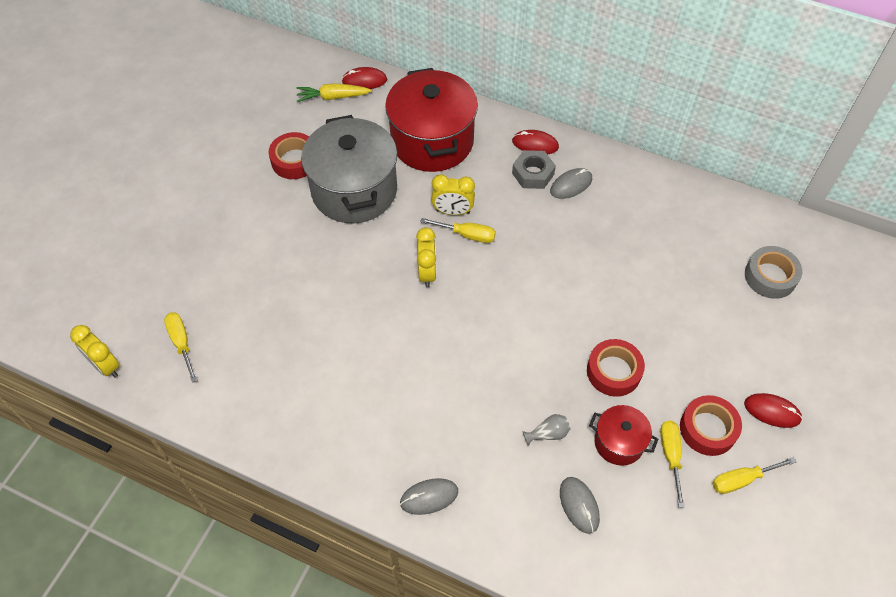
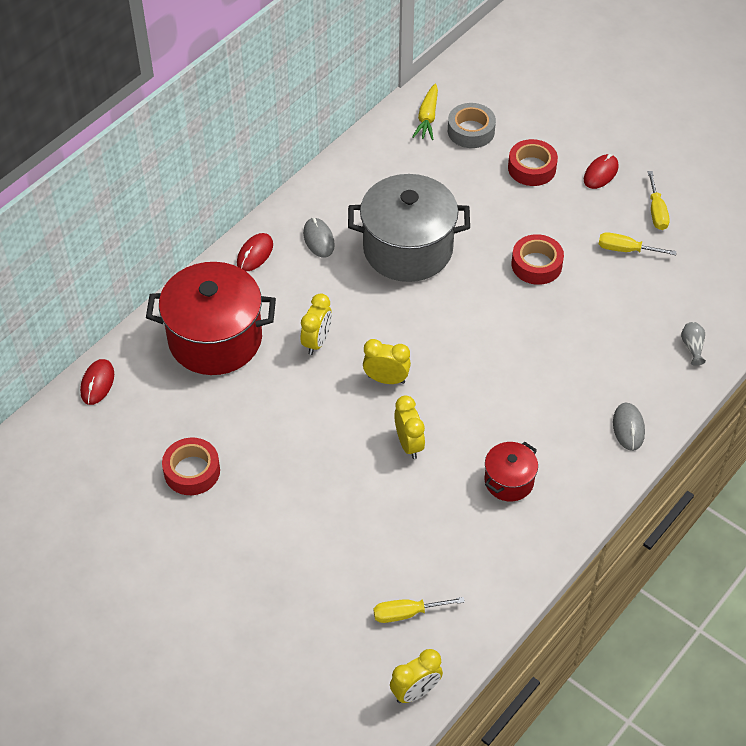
camera: 75 degrees left, 5 degrees down
yellow carrot [296,83,372,102] -> yellow carrot moved to [413,84,438,140]
grey pot [301,115,397,223] -> grey pot moved to [348,174,470,282]
yellow screwdriver [420,218,496,243] -> none
grey nut [512,150,556,189] -> none
grey vase [522,414,570,446] -> grey vase moved to [681,322,706,366]
grey mouse [560,477,600,534] -> none
red pot [589,405,658,466] -> red pot moved to [485,442,538,501]
red tape [680,395,742,456] -> red tape moved to [508,139,558,186]
none -> yellow clock [394,395,425,459]

